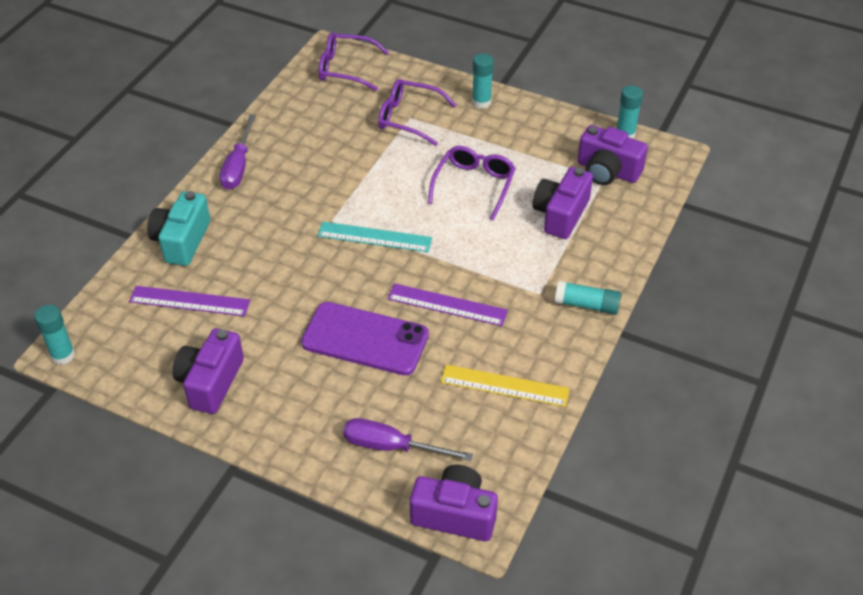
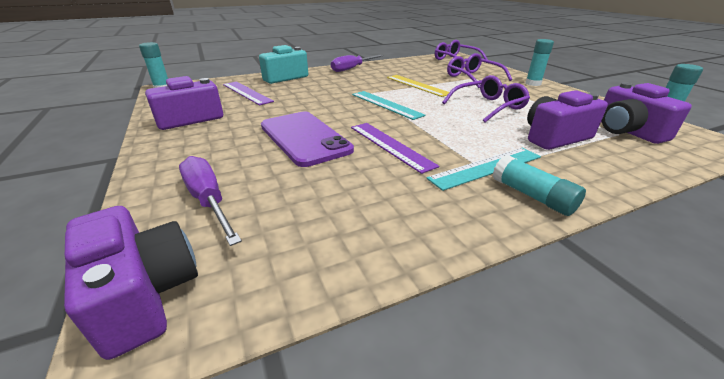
camera: 40 degrees right, 15 degrees down
yellow ruler [441,365,570,407] -> yellow ruler moved to [387,75,449,97]
none -> turquoise ruler [426,148,541,191]

